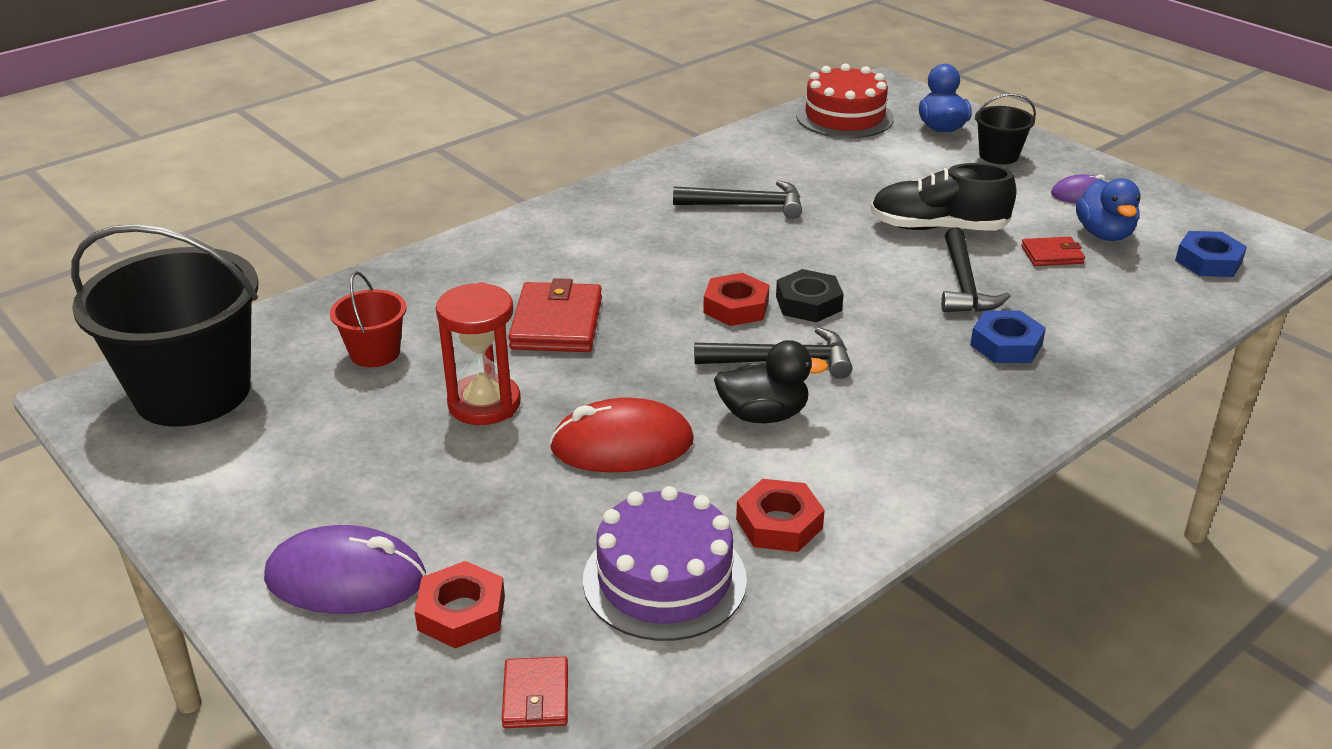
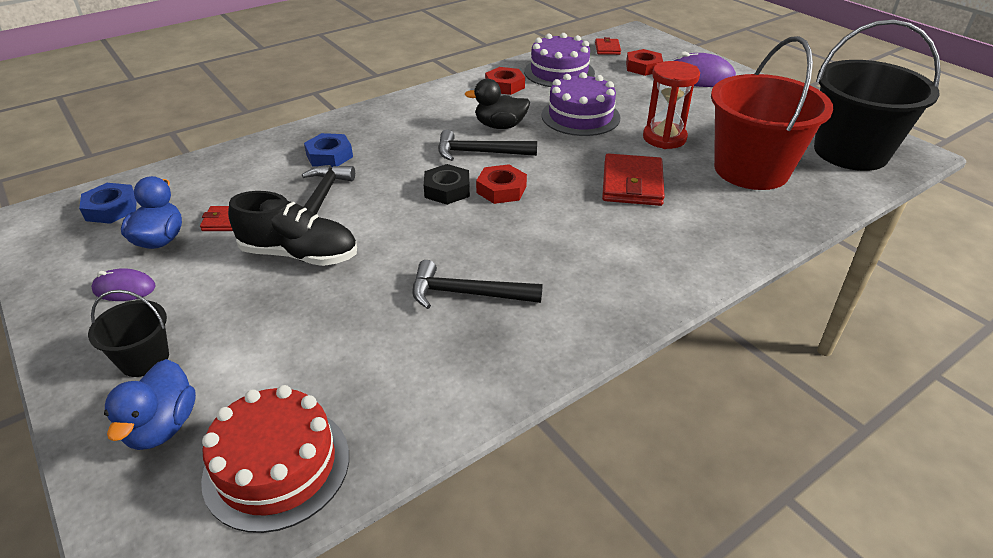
camera: 175 degrees left, 5 degrees up
red bucket [330,271,406,367] -> red bucket [711,36,833,190], size x2.18
red mouse [549,398,694,472] -> purple cake [542,72,621,136]

